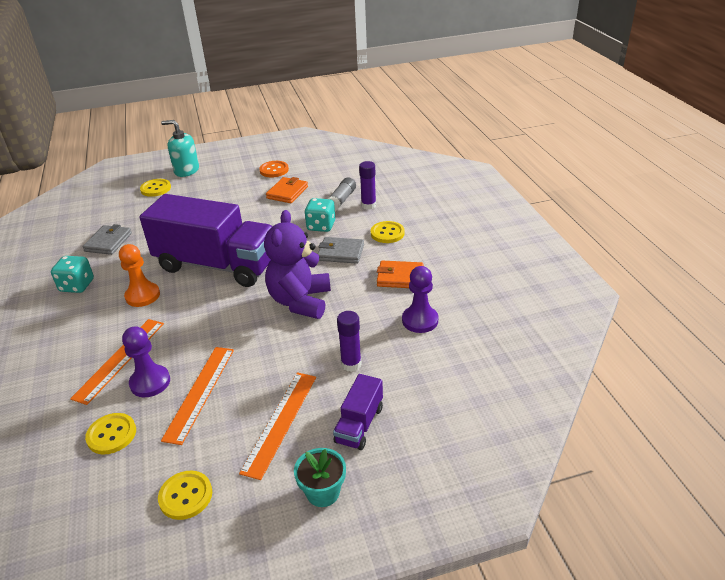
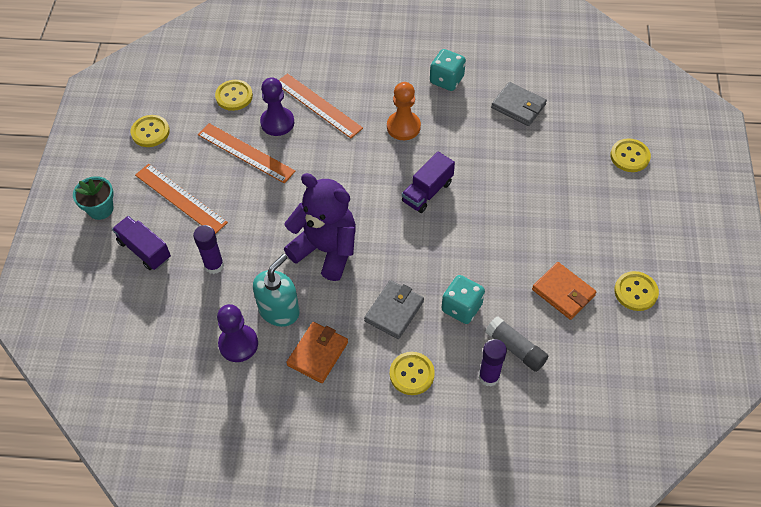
camera: 110 degrees right, 20 degrees up
purple truck [139,194,272,287] -> purple truck [402,152,455,213], size x0.43
turquoise soap dispenser [161,120,199,177] -> turquoise soap dispenser moved to [253,254,300,327]
orange button [259,161,289,177] -> yellow button [614,271,659,311]

